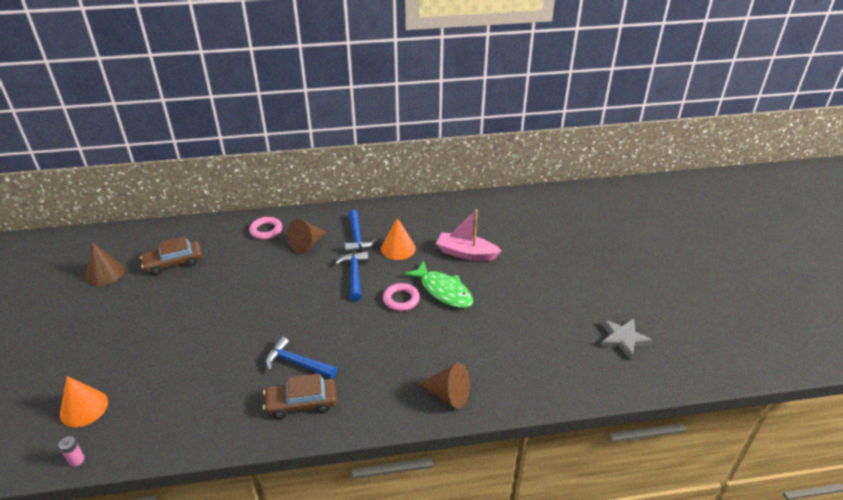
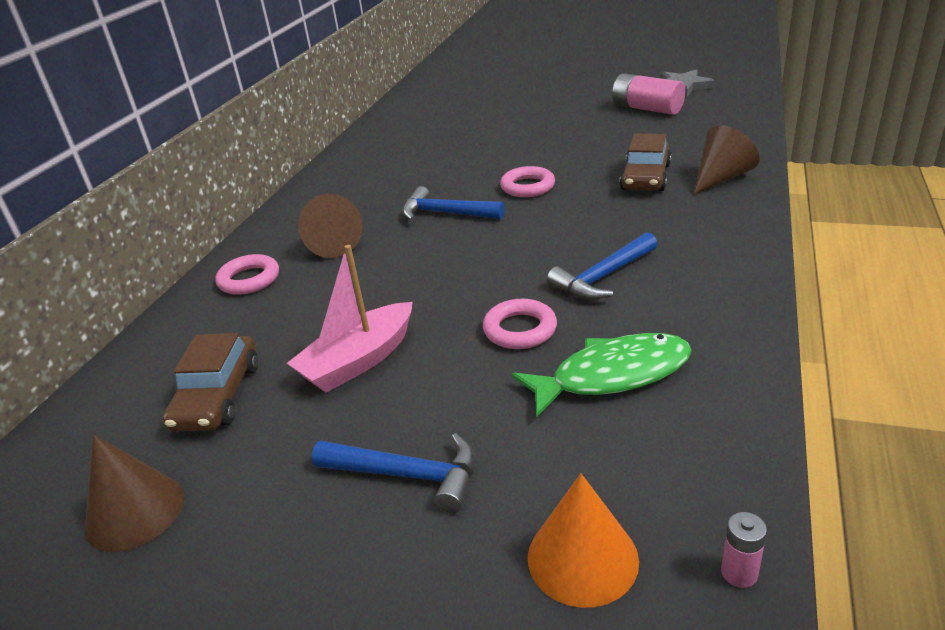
camera: 60 degrees left, 5 degrees down
brown car [263,373,337,419] -> brown car moved to [619,134,671,191]
blue hammer [345,210,377,253] -> blue hammer moved to [312,433,475,513]
orange cone [381,218,416,260] -> none
green fish [404,261,473,308] -> green fish moved to [511,333,692,418]
pink boat [436,209,501,261] -> pink boat moved to [287,245,413,393]
none -> pink ring [483,299,557,349]
none -> pink battery [612,73,686,115]

